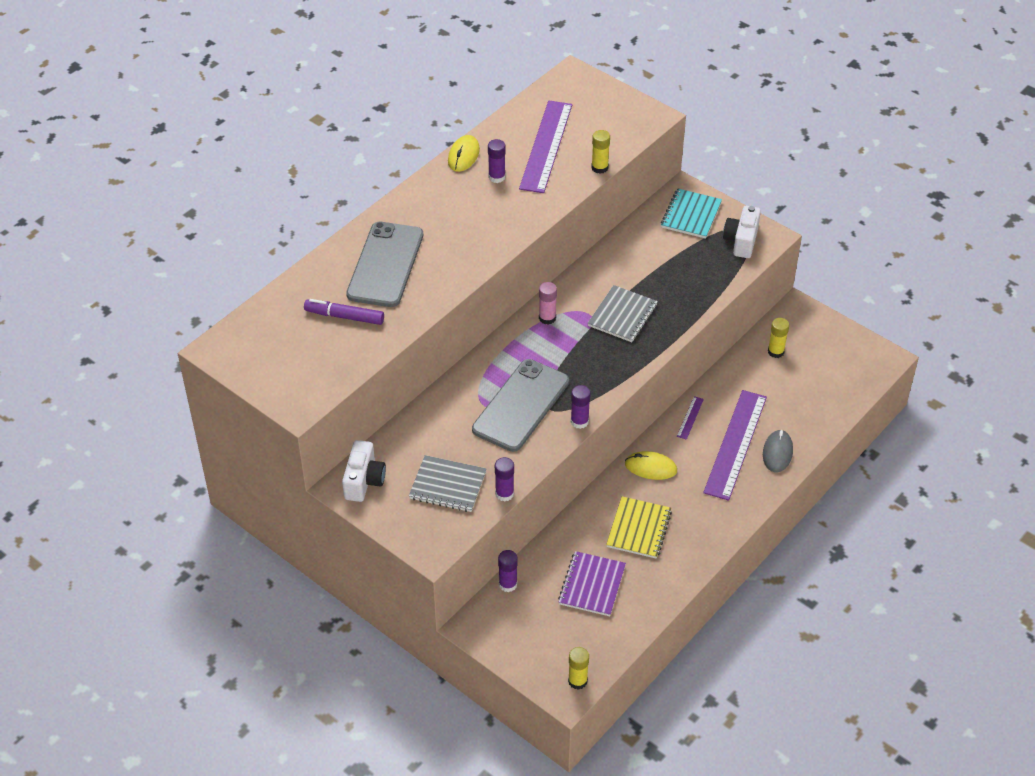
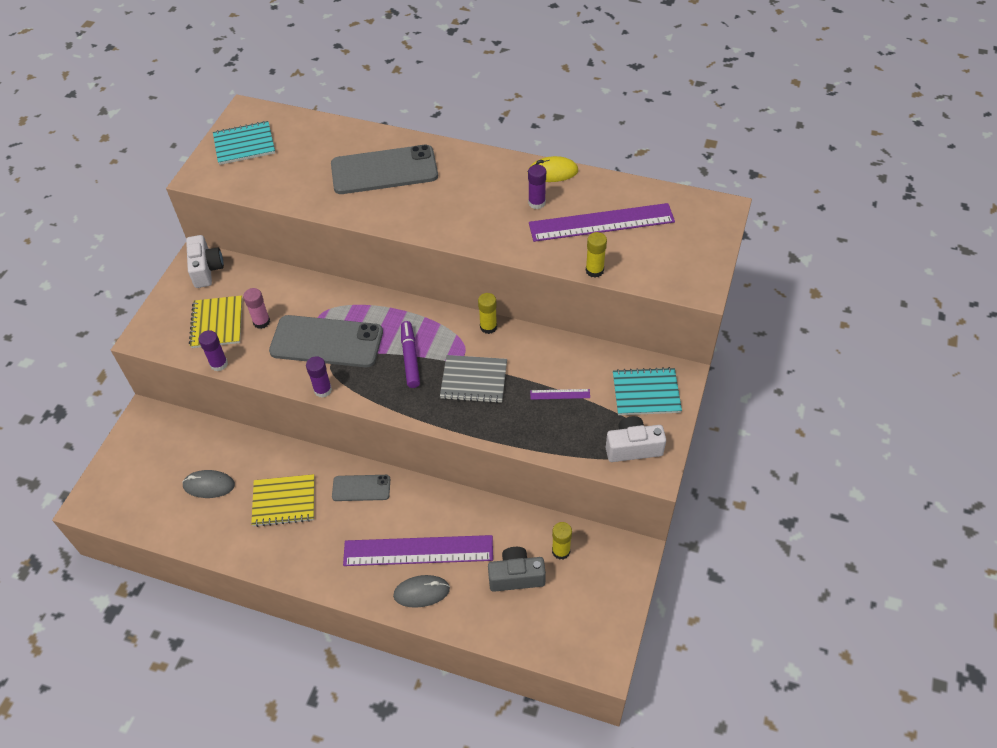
camera: 70 degrees right, 5 degrees up
purple marker [304,299,384,325] -> purple marker moved to [401,321,420,388]
white camera [342,440,386,502] -> white camera turned 90 degrees counterclockwise [186,235,224,288]
grey notebook [409,455,486,512] -> yellow notebook [189,296,242,348]
purple glue stick [498,550,518,592] -> none
pink glue stick [539,282,557,324] -> pink glue stick moved to [243,288,270,329]
purple notebook [558,551,626,616] -> grey mouse [182,470,235,498]
yellow glue stick [568,647,589,690] -> yellow glue stick moved to [478,293,497,334]
yellow mouse [625,451,677,480] -> grey phone [332,475,390,501]
purple ruler [677,396,704,440] -> purple ruler moved to [530,389,590,400]
none -> turquoise notebook [213,121,275,165]
none -> grey camera [488,547,546,592]

